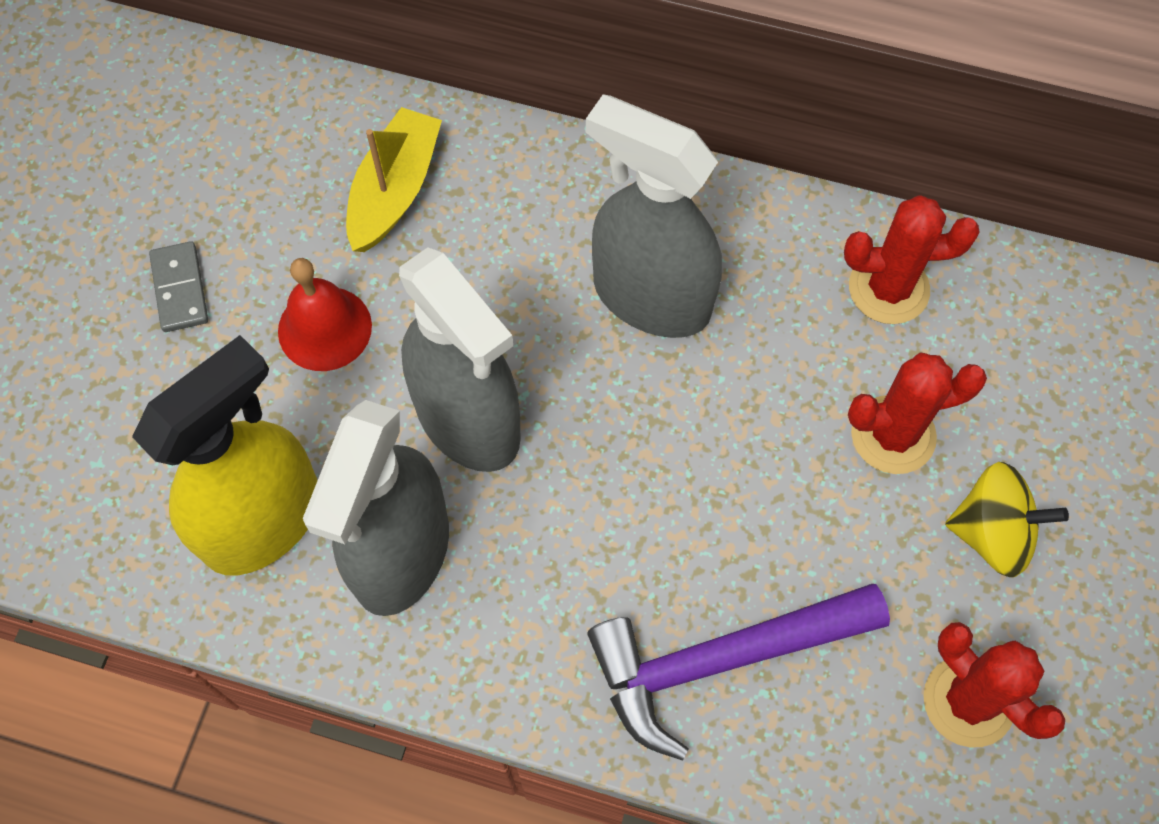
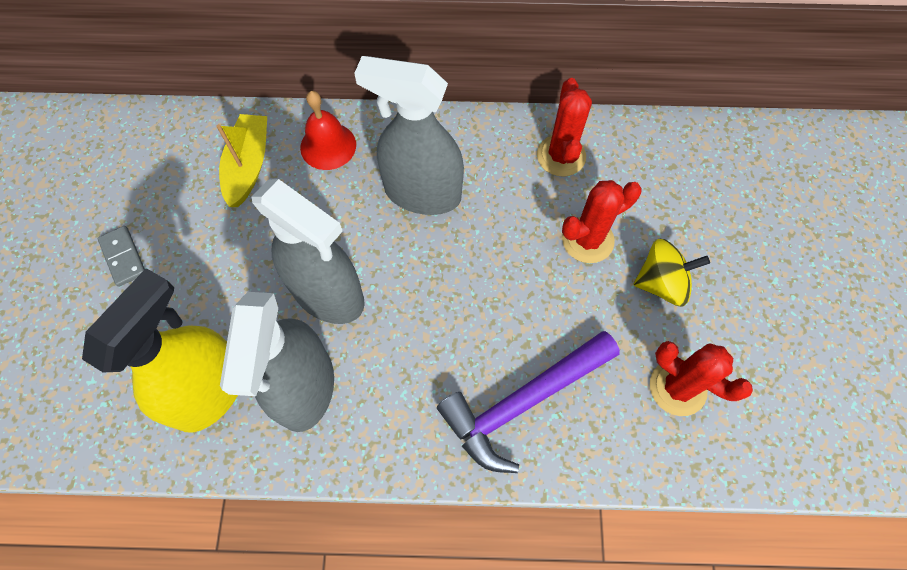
camera: 15 degrees left, 0 degrees up
red bell [278,258,372,371] -> red bell moved to [300,91,356,170]
red cactus [844,195,980,324] -> red cactus turned 75 degrees counterclockwise [537,78,592,177]

